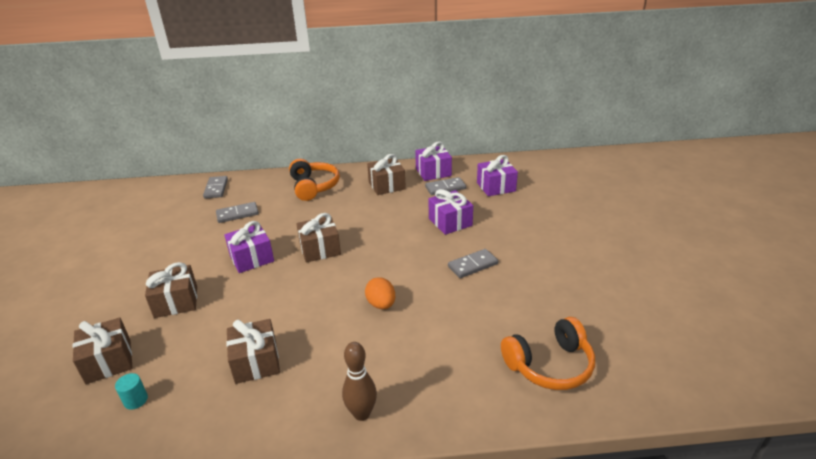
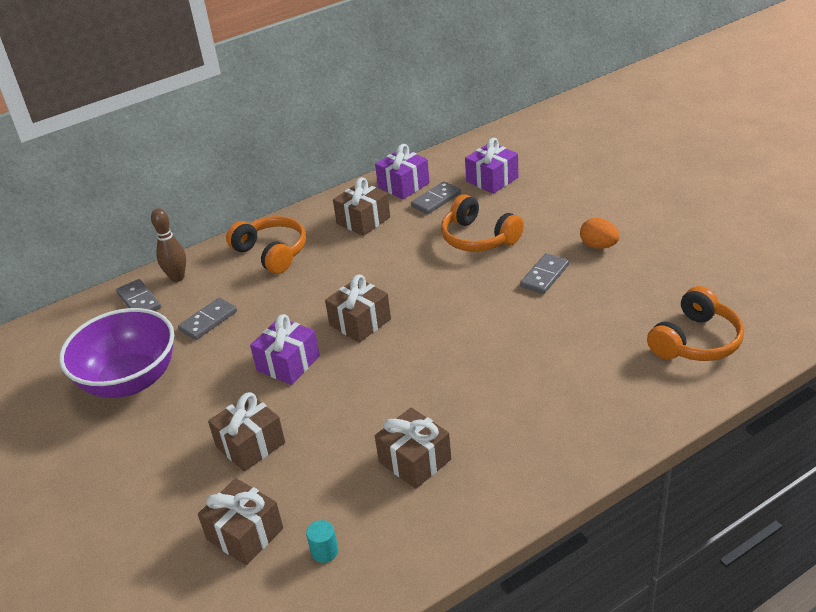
camera: 25 degrees left, 5 degrees up
brown bowling pin [342,342,377,421] -> brown bowling pin moved to [151,208,186,282]
orange egg [365,277,395,309] -> orange egg moved to [580,218,620,249]
purple gift [429,189,473,235] -> orange headphones [441,194,524,252]
none -> purple bowl [59,308,174,398]

